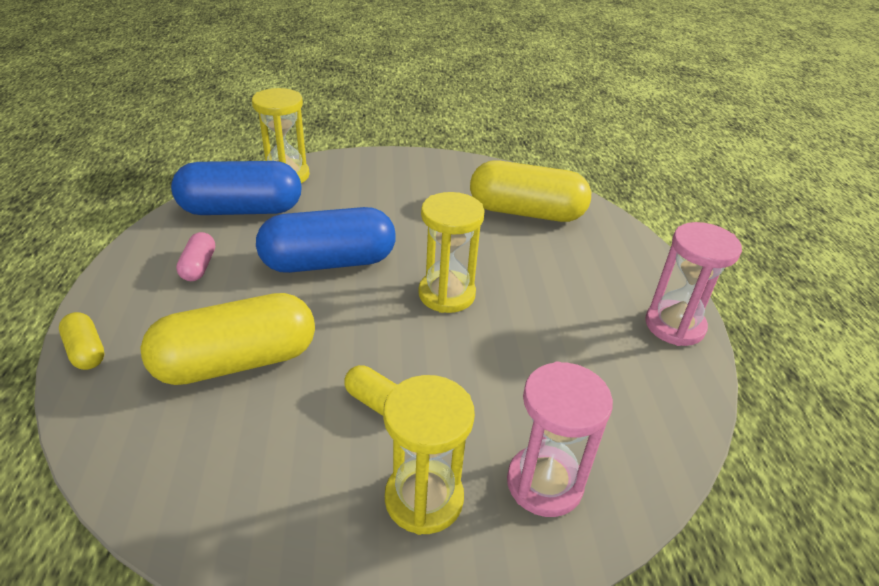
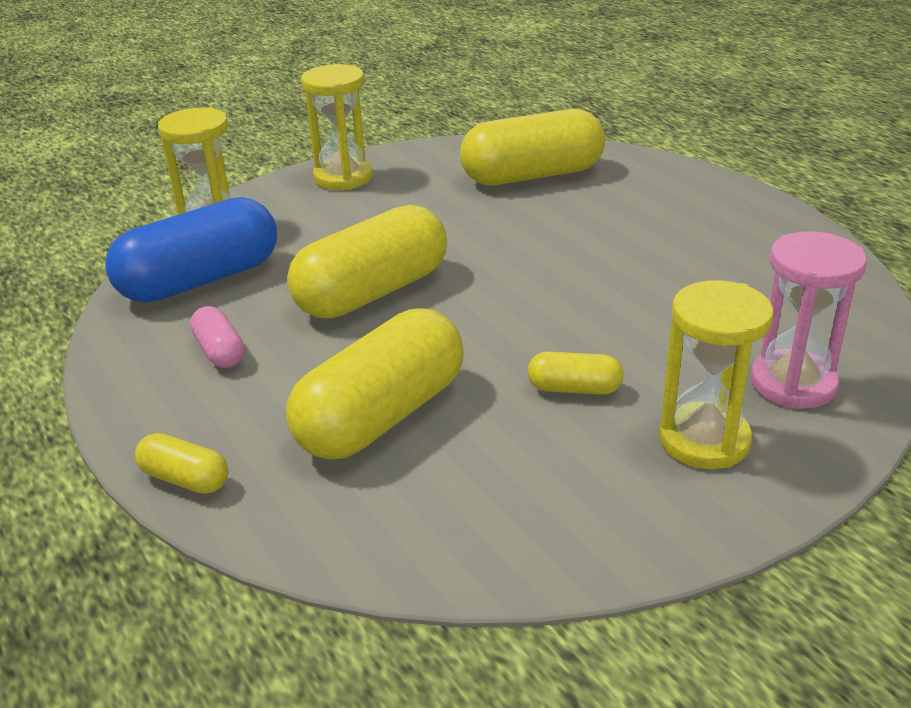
camera: 25 degrees left, 5 degrees down
blue capsule [256,207,396,273] -> yellow capsule [287,205,447,319]
yellow hourglass [418,192,485,313] -> yellow hourglass moved to [301,64,373,190]
pink hourglass [645,222,742,346] -> none

